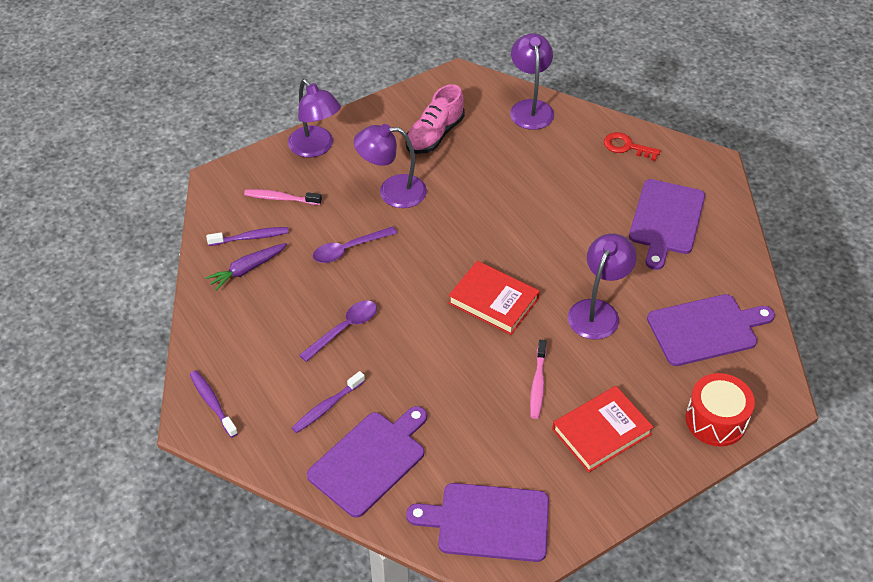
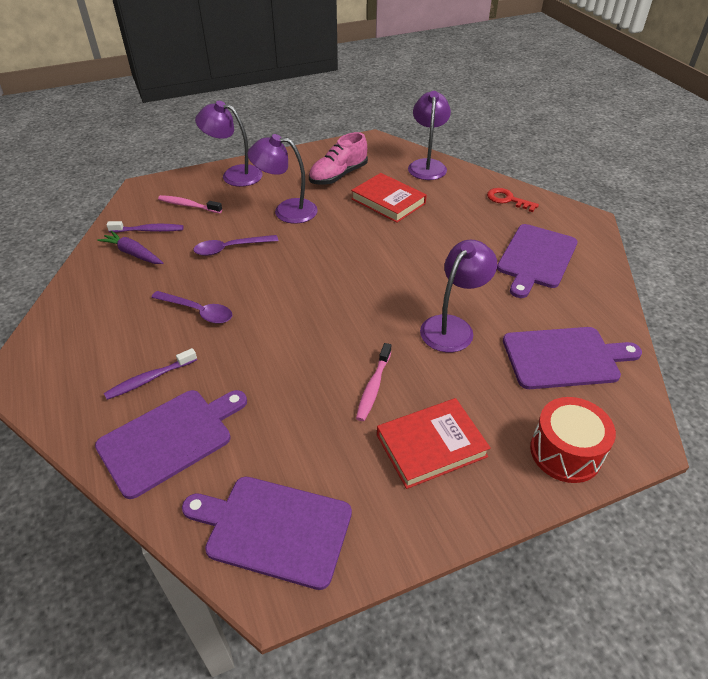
camera: 10 degrees right, 5 degrees down
purple toothbrush [190,370,238,438] -> none
purple carrot [205,243,287,291] -> purple carrot turned 60 degrees clockwise [97,231,163,264]
purple lamp [288,79,341,158] -> purple lamp turned 135 degrees clockwise [195,101,263,187]
purple spoon [299,300,377,362] -> purple spoon turned 60 degrees clockwise [151,291,232,324]
red book [448,261,540,335] -> red book moved to [351,173,427,223]

